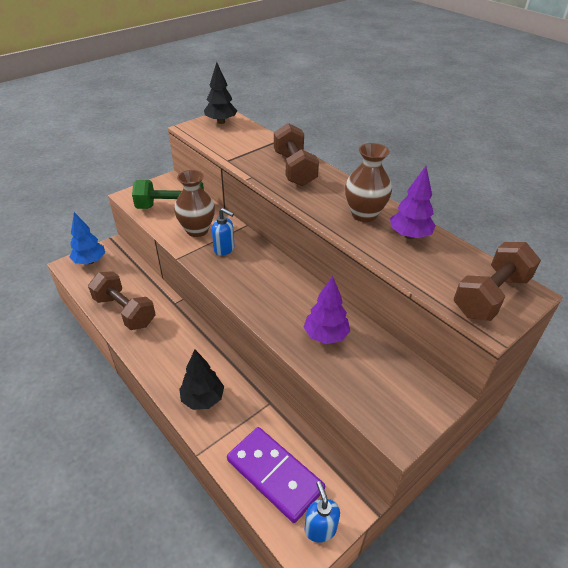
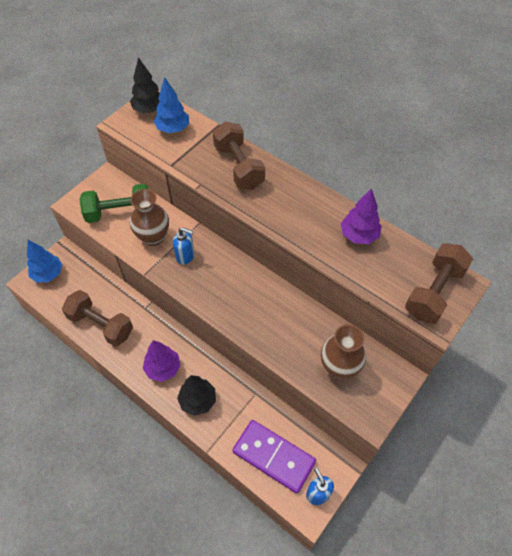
camera: 10 degrees left, 15 degrees up
purple tree [304,276,350,344] -> purple tree moved to [143,340,181,382]
brown vase [345,143,392,222] -> brown vase moved to [321,324,366,379]
none -> blue tree [154,77,189,133]

